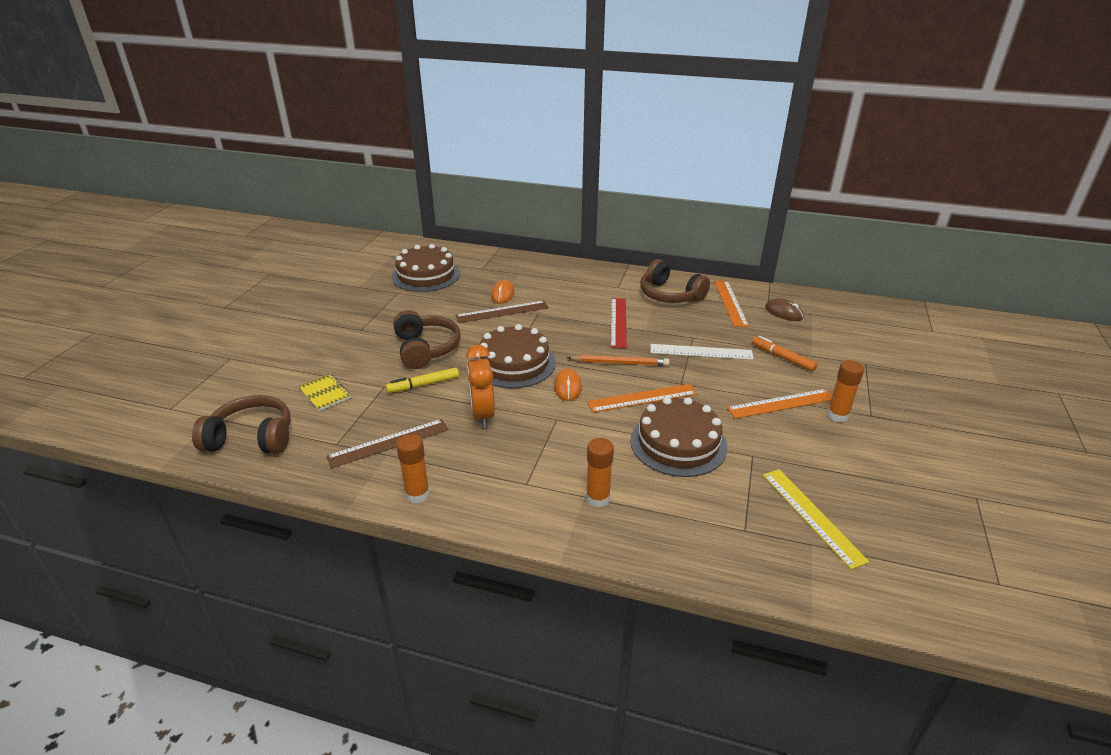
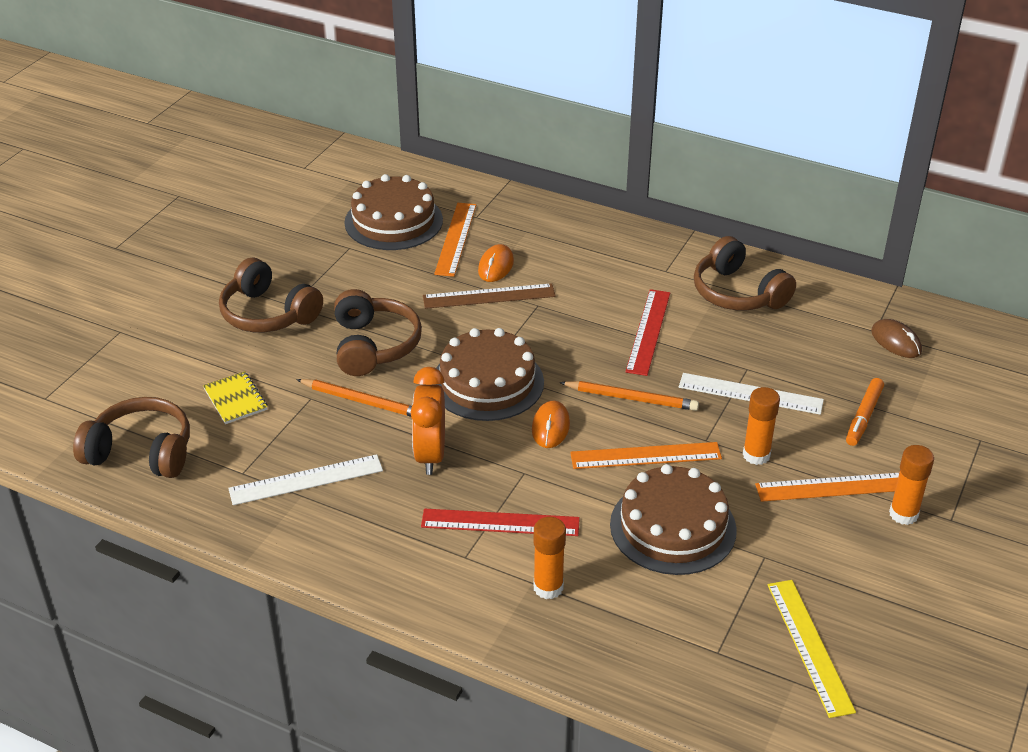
camera: 10 degrees right, 5 degrees up
brown ruler [326,419,449,468] -> white ruler [228,454,383,505]
yellow marker [386,368,459,393] -> orange pencil [296,379,412,417]
orange glue stick [396,434,430,503] -> orange glue stick moved to [743,387,780,465]
orange ruler [714,281,749,327] -> orange ruler moved to [434,203,476,277]
orange marker [752,336,817,372] -> orange marker turned 120 degrees counterclockwise [846,378,884,446]
none -> brown headphones [219,258,323,332]
none -> red ruler [421,509,580,536]

